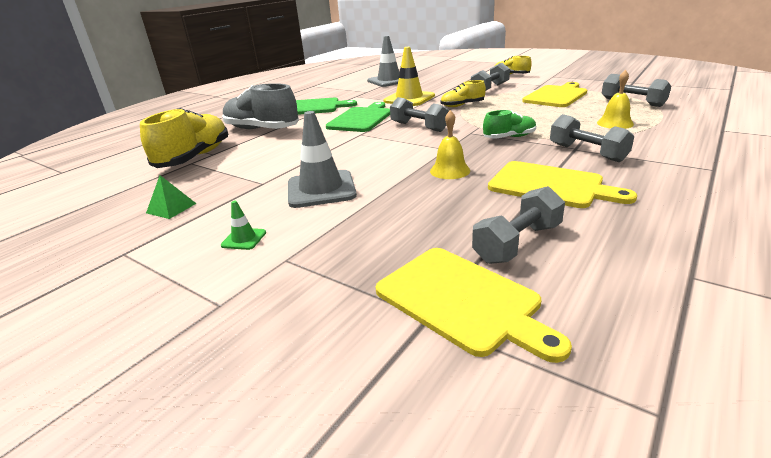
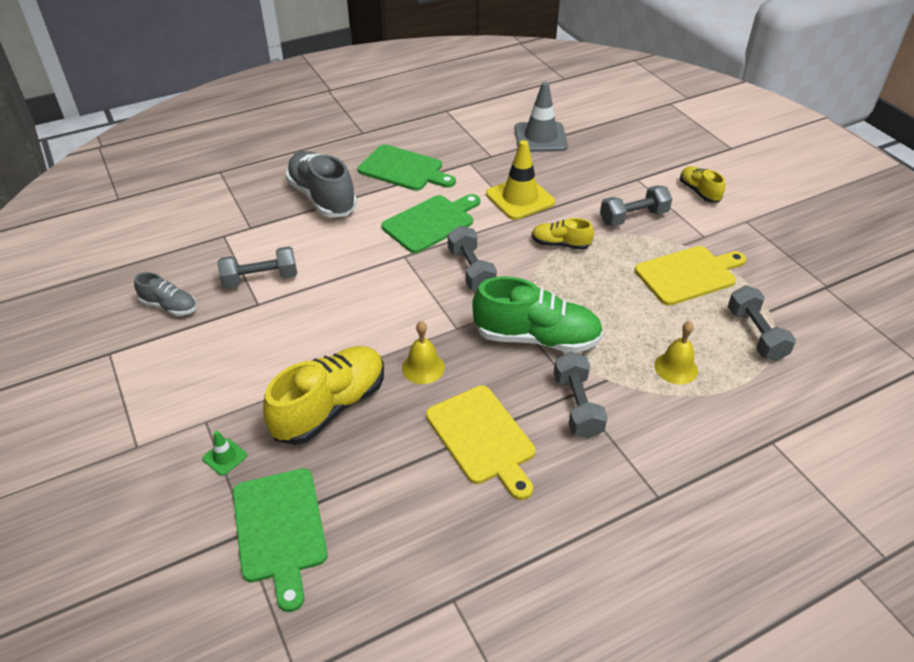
camera: 25 degrees right, 15 degrees up
yellow shoe [140,108,228,168] -> yellow shoe moved to [263,346,384,445]
green pyramid [146,175,197,219] -> grey shoe [134,272,197,316]
green traffic cone [221,201,266,250] -> green traffic cone moved to [202,431,247,476]
grey traffic cone [288,111,357,208] -> none
yellow cutting board [375,248,572,363] -> green cutting board [233,468,328,612]
grey dumbbell [472,186,565,264] -> grey dumbbell moved to [217,246,297,289]
green shoe [483,110,536,138] -> green shoe [472,276,603,353], size x1.87

